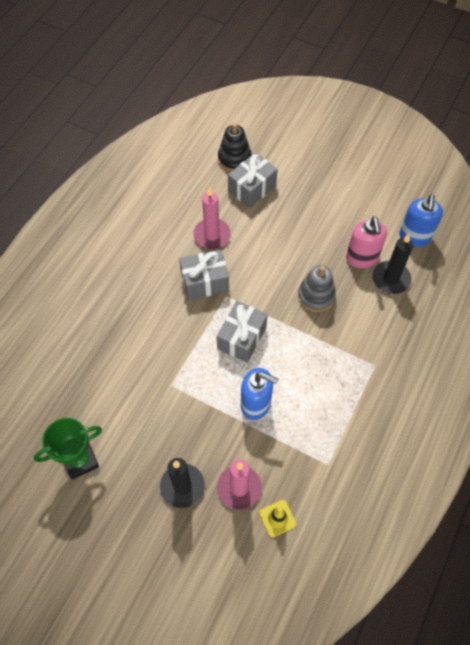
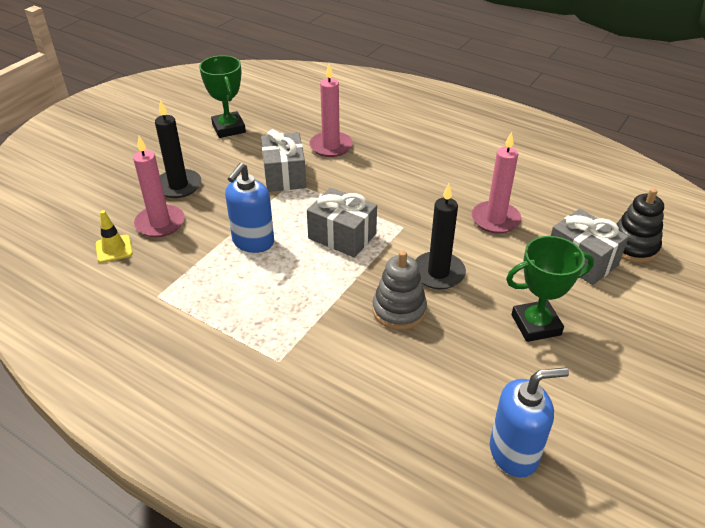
camera: 95 degrees right, 20 degrees down
grey gift [179,250,229,300] -> grey gift moved to [261,129,306,192]
pink soap dispenser [346,216,387,268] -> none
black candle [373,234,413,294] -> black candle moved to [415,184,466,289]
blue soap dispenser [399,194,443,247] -> blue soap dispenser turned 150 degrees clockwise [490,367,569,478]
none -> pink candle [309,64,353,157]
none -> green trophy [506,236,594,342]

